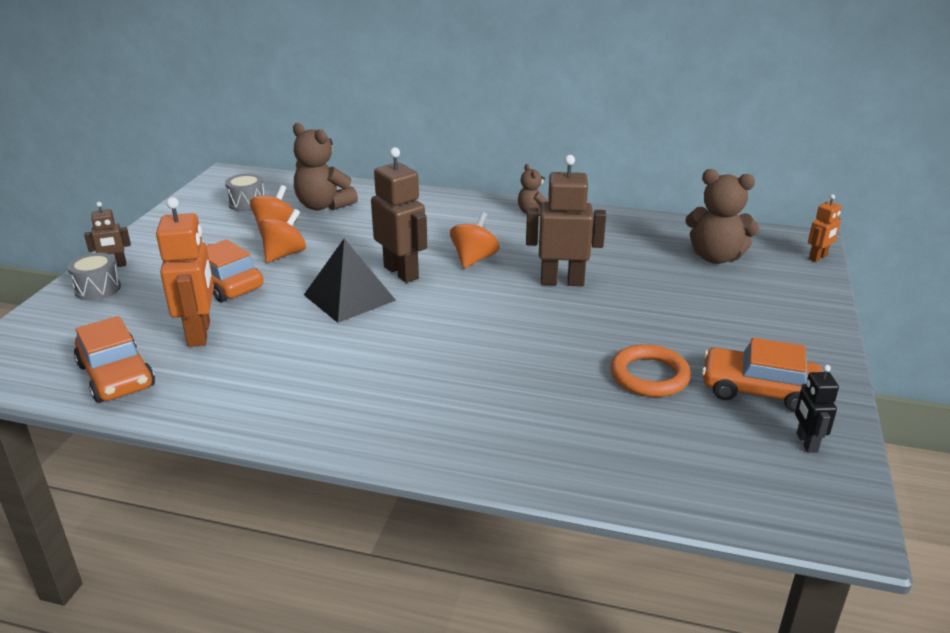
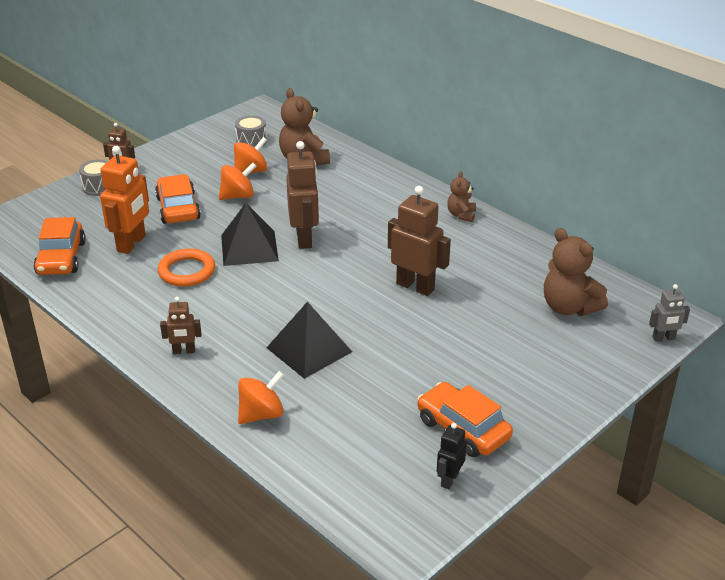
camera: 30 degrees right, 5 degrees up
orange spinning top [450,212,500,268] -> orange spinning top moved to [238,371,284,424]
orange ring [610,344,691,397] -> orange ring moved to [158,249,215,287]
orange robot [808,194,842,262] -> grey robot [649,284,690,342]
none -> brown robot [160,297,202,354]
none -> black pyramid [266,302,352,379]

